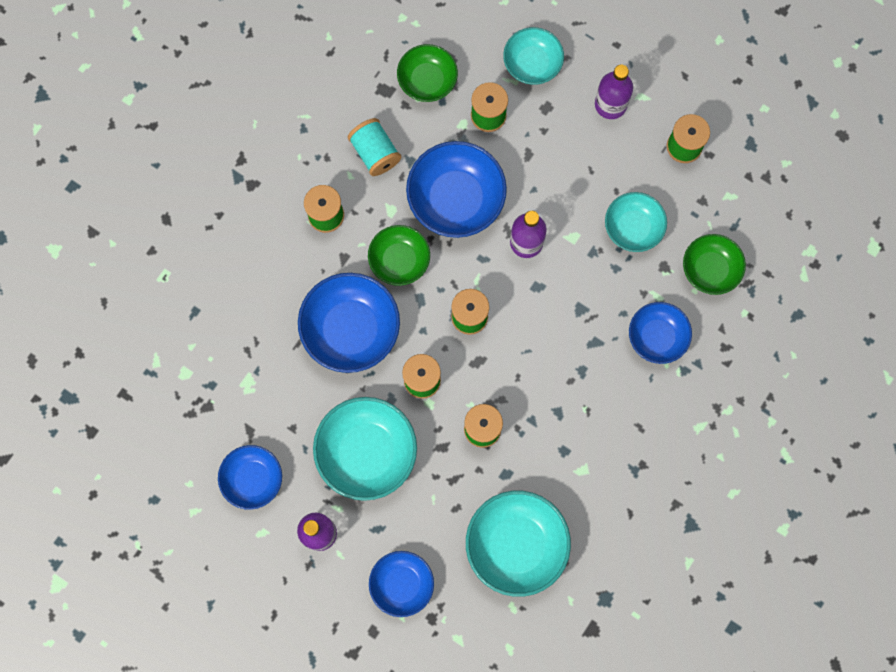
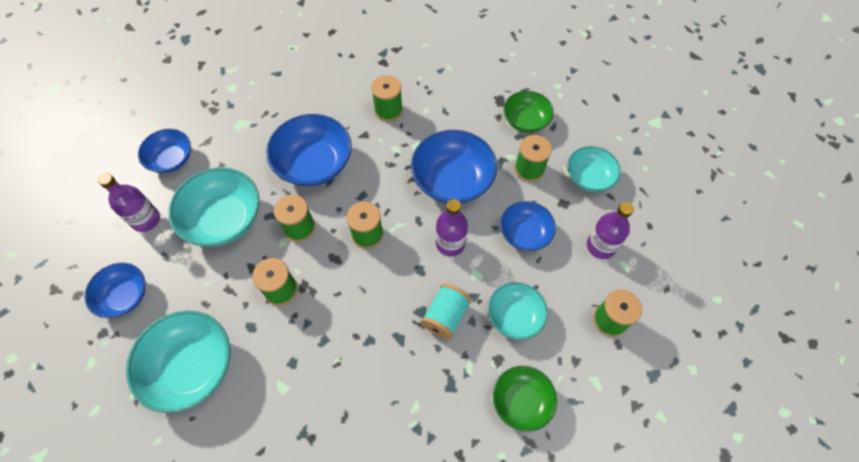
camera: 60 degrees right, 15 degrees down
turquoise spool [348,118,402,176] -> turquoise spool moved to [421,283,472,339]
green bowl [368,225,430,286] -> none
blue bowl [629,302,692,364] -> blue bowl moved to [500,201,556,251]

